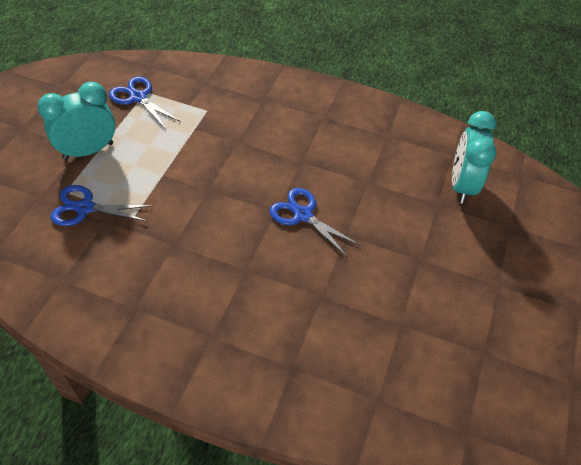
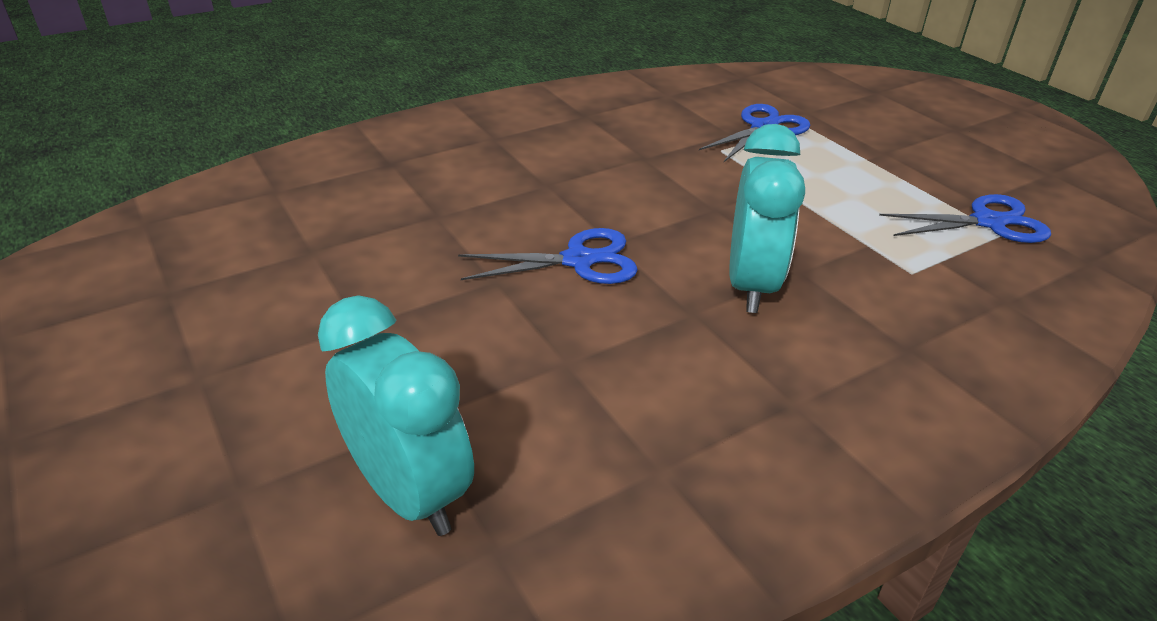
camera: 130 degrees right, 15 degrees down
turquoise clock [37,82,115,160] -> turquoise clock moved to [729,124,805,313]

